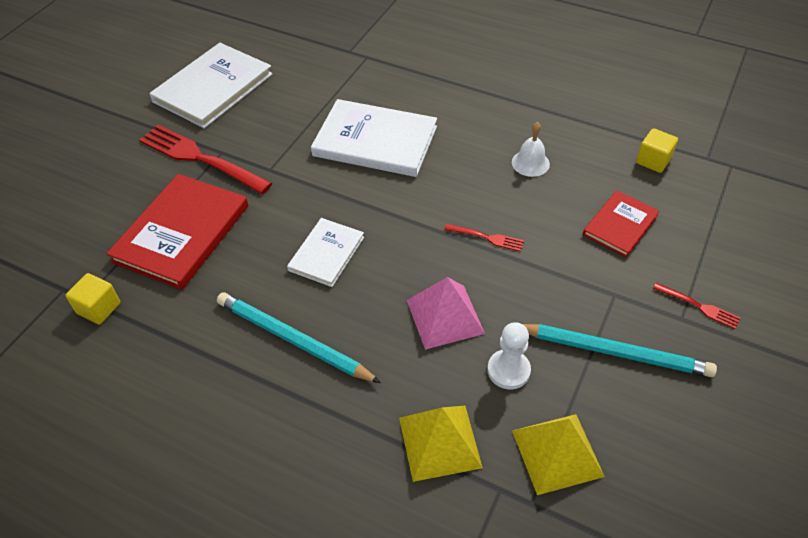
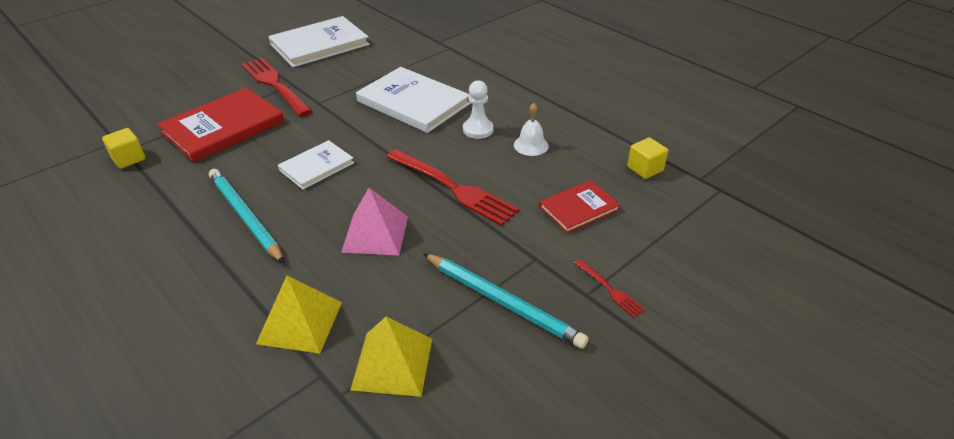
camera: 20 degrees right, 10 degrees down
red fork [444,224,524,252] -> red fork [387,149,519,226], size x2.16
white pawn [487,322,531,389] -> white pawn moved to [463,80,494,139]

